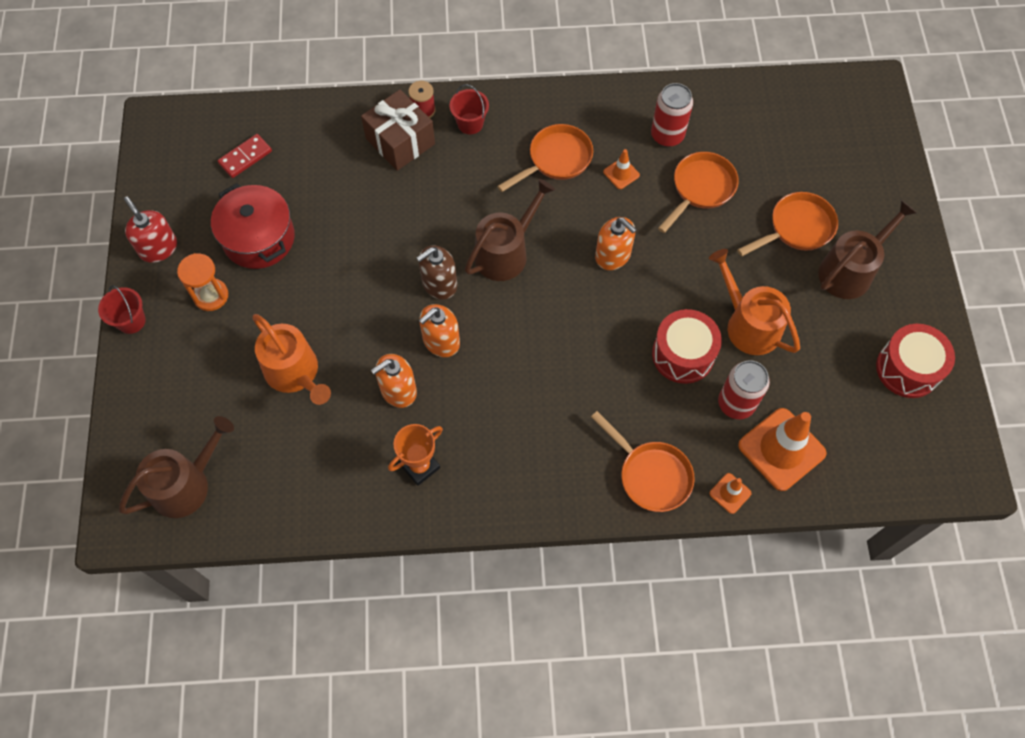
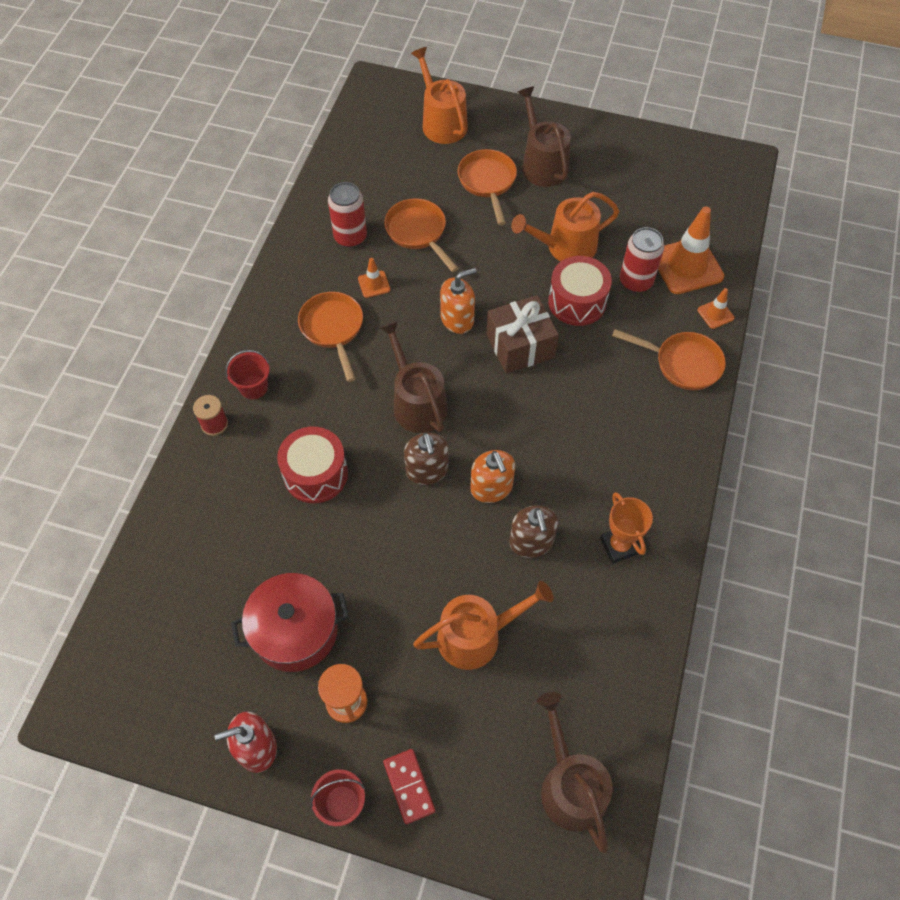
camera: 70 degrees left, 5 degrees down
red domino [218,134,272,178] -> red domino moved to [383,749,435,824]
brown gift [361,90,435,171] -> brown gift moved to [486,295,559,374]
orange soap dispenser [371,354,417,408] -> brown soap dispenser [509,506,558,558]
orange pan [591,411,695,512] -> orange pan turned 45 degrees clockwise [612,329,726,390]
red drum [876,324,955,398] -> red drum moved to [277,427,348,503]
none -> orange watering can [411,47,468,144]

